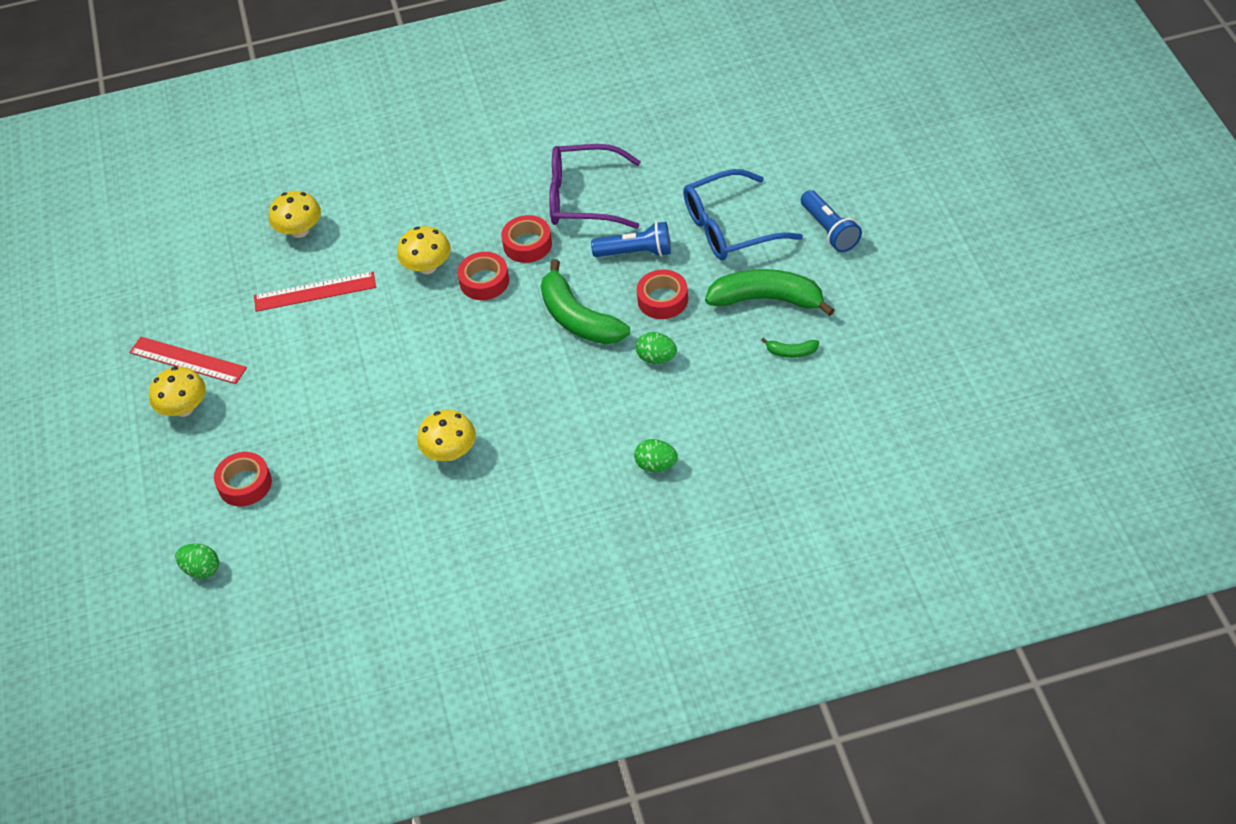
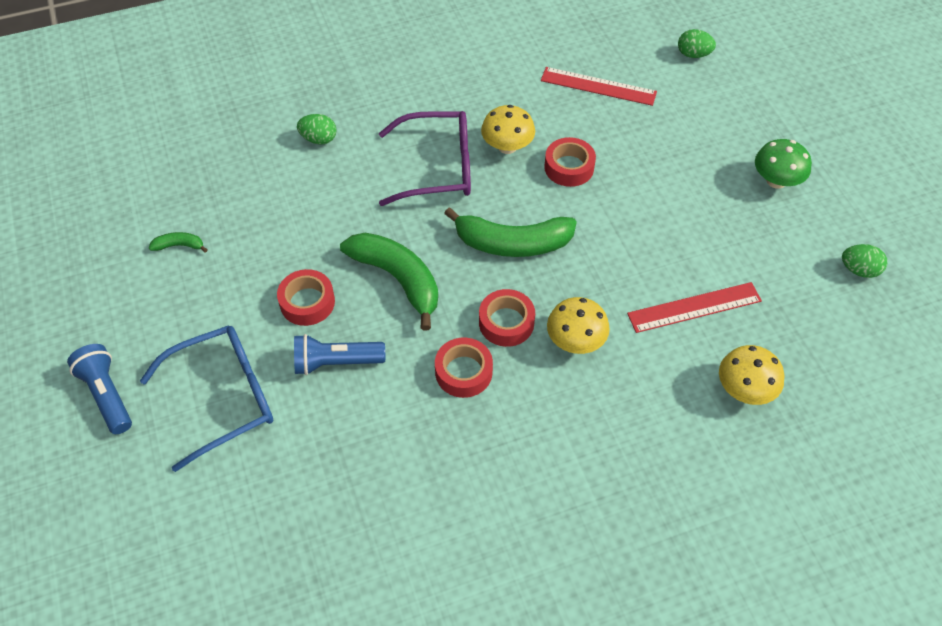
camera: 170 degrees right, 5 degrees up
red ruler [129,337,247,384] -> red ruler moved to [541,67,657,106]
yellow mushroom [149,367,206,417] -> green mushroom [755,139,812,189]
red tape [214,452,272,506] -> red tape moved to [544,137,596,187]
purple glasses [549,144,641,229] -> purple glasses moved to [379,111,471,206]
green egg [636,332,677,364] -> green egg moved to [842,244,887,278]
green banana [705,269,835,316] -> green banana moved to [444,207,577,257]

